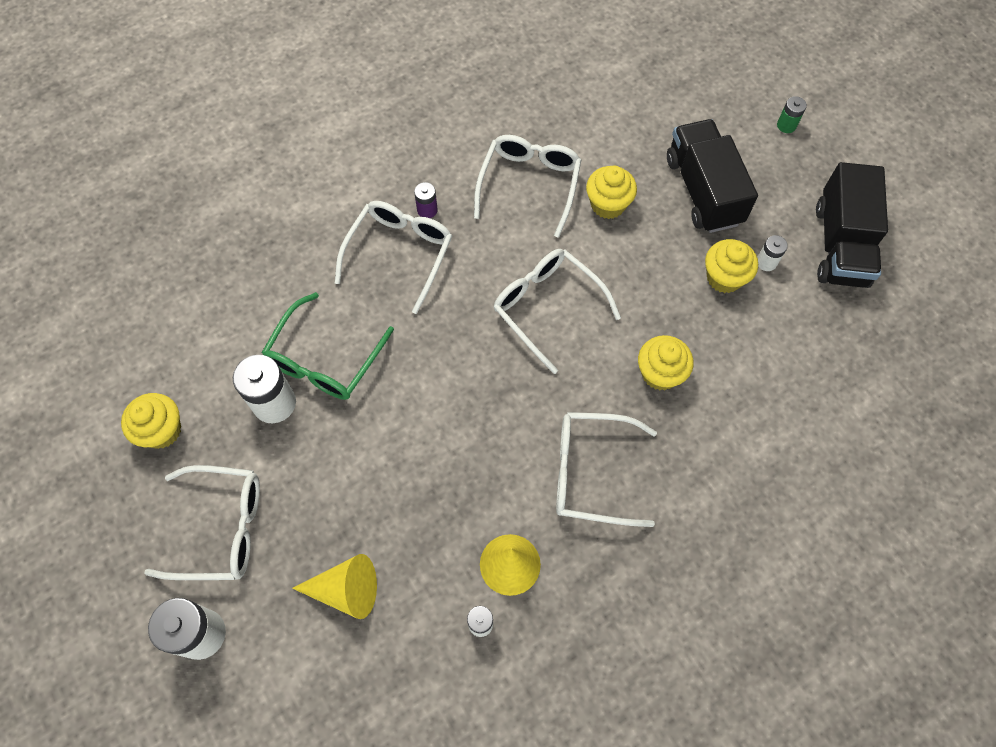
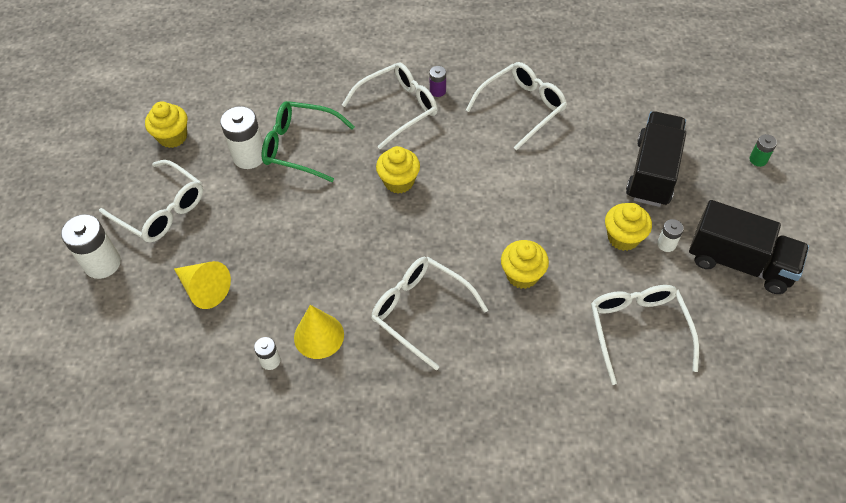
camera: 35 degrees right, 10 degrees down
green glasses [261,292,394,400] -> green glasses turned 45 degrees clockwise [262,101,355,182]
white glasses [493,249,621,374] -> white glasses moved to [591,285,699,385]
yellow cupcake [586,166,637,219] -> yellow cupcake moved to [376,146,420,193]
black truck [816,162,888,288] -> black truck turned 105 degrees counterclockwise [689,200,809,294]

